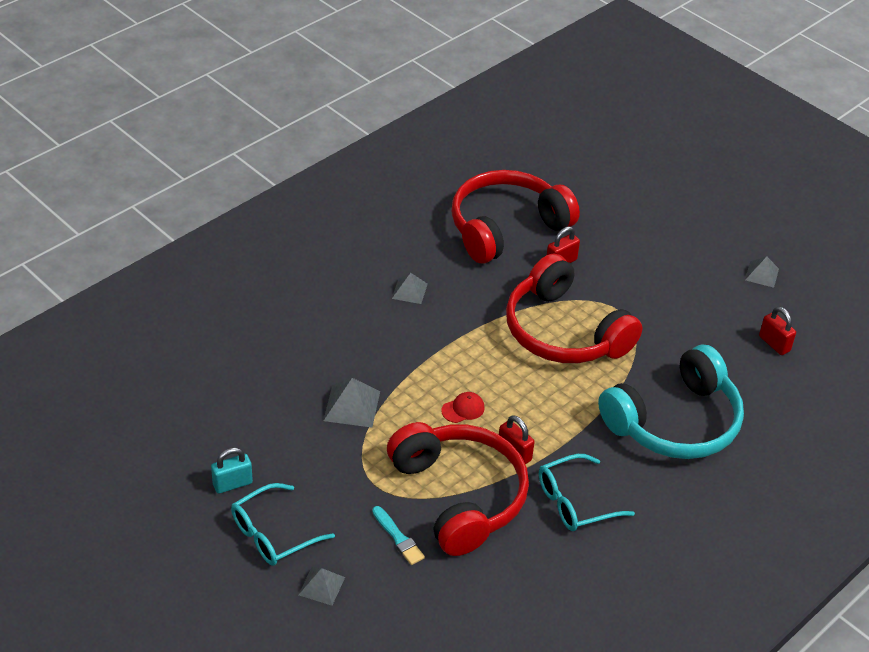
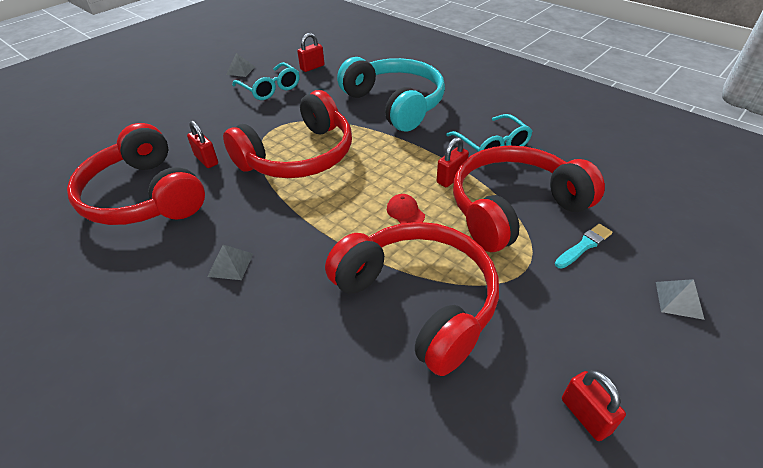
camera: 90 degrees left, 0 degrees up
turquoise padlock [211,447,253,494] -> red padlock [562,370,626,441]
turquoise glasses [231,483,335,566] -> turquoise glasses moved to [232,62,300,100]
grey pyramid [323,378,380,428] -> red headphones [325,222,499,376]

